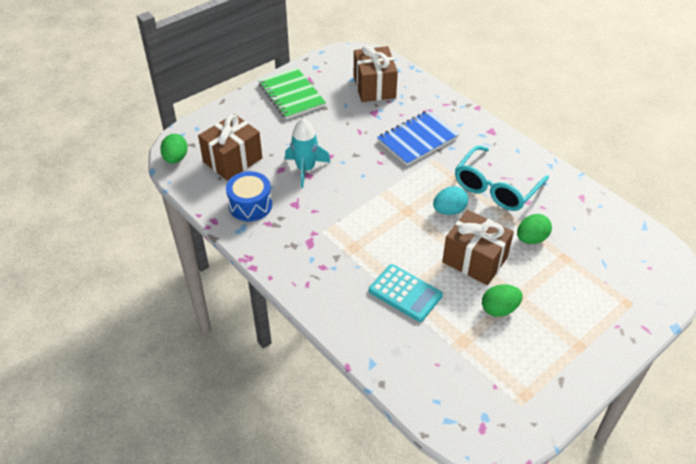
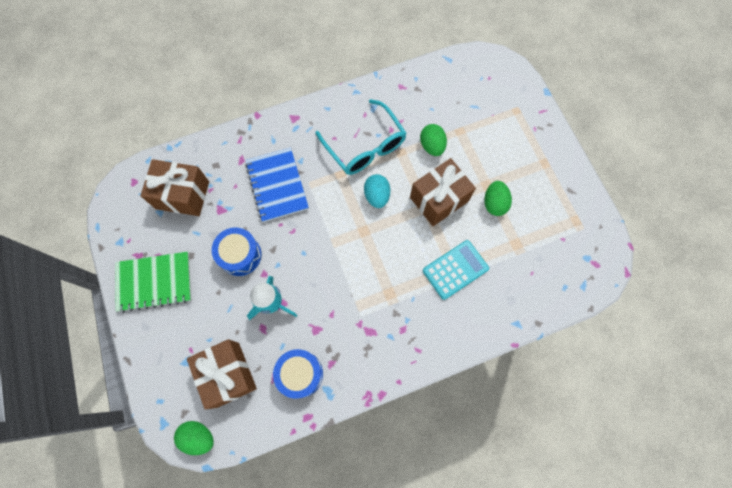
camera: 70 degrees left, 25 degrees up
none -> blue drum [212,227,262,276]

